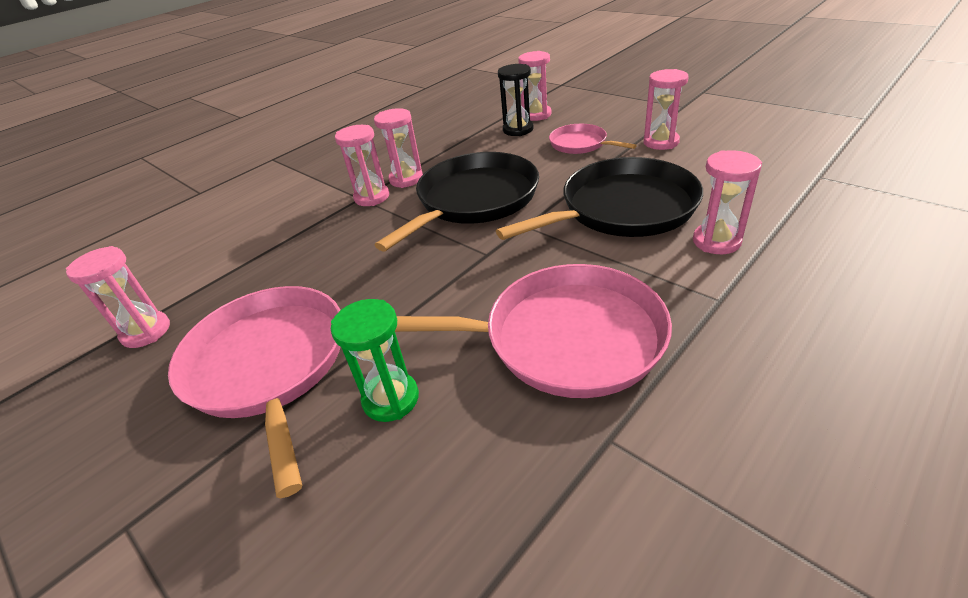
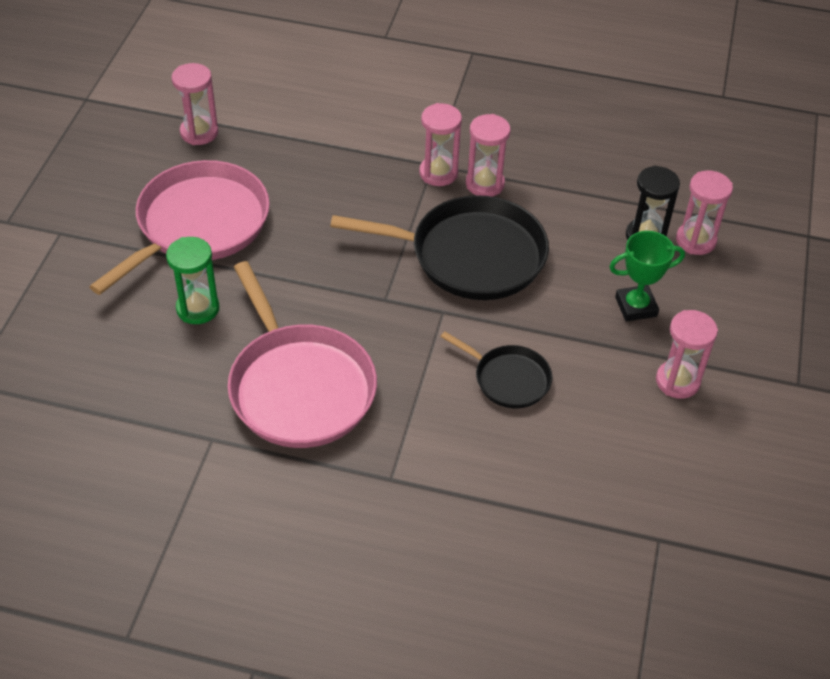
camera: 55 degrees right, 10 degrees up
black pan [496,157,703,240] -> black pan [441,331,553,408], size x0.52
pink pan [549,124,637,154] -> green trophy [609,231,685,322]
pink hourglass [693,150,762,254] -> none

